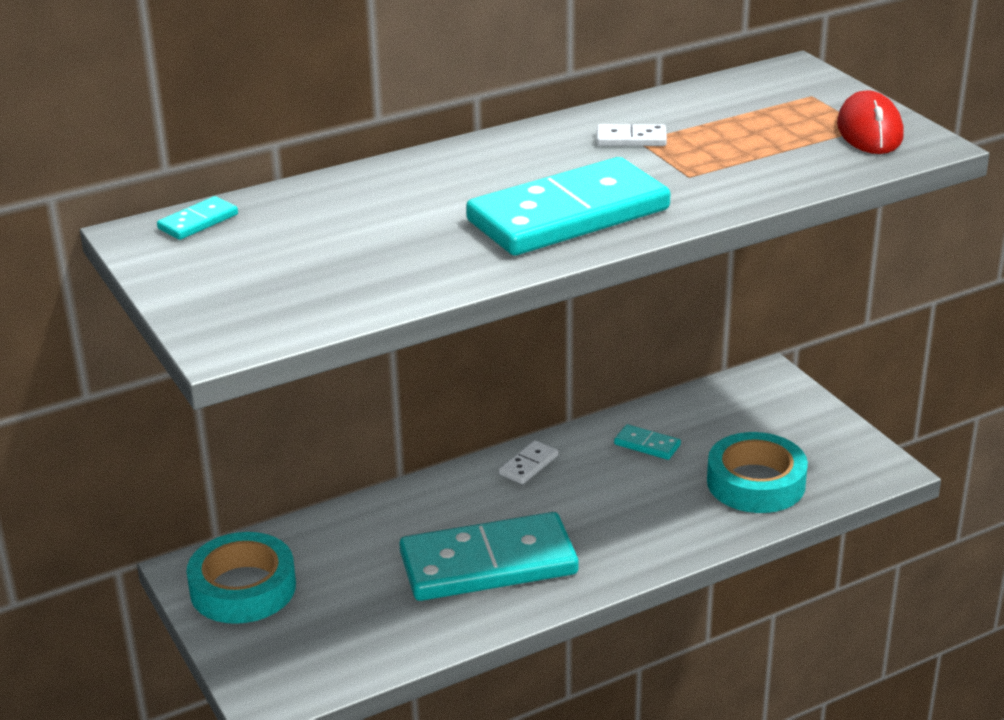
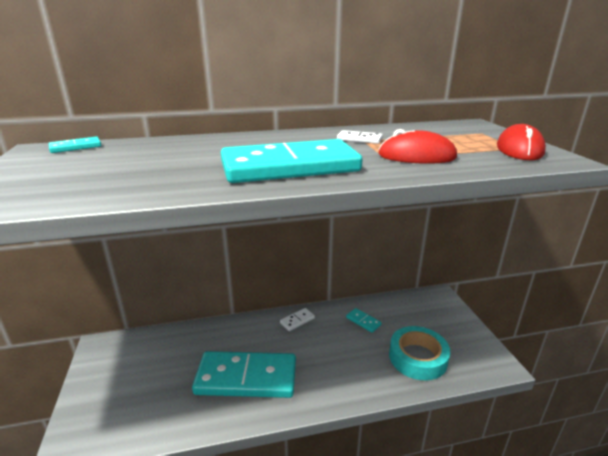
camera: 15 degrees right, 5 degrees down
turquoise tape [187,532,296,624] -> none
none -> red mouse [378,129,457,164]

